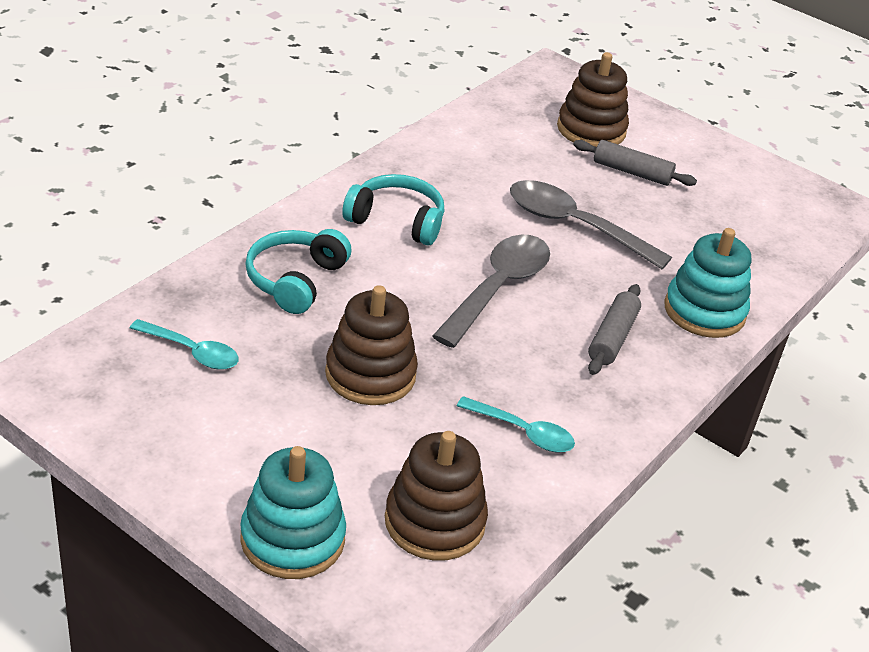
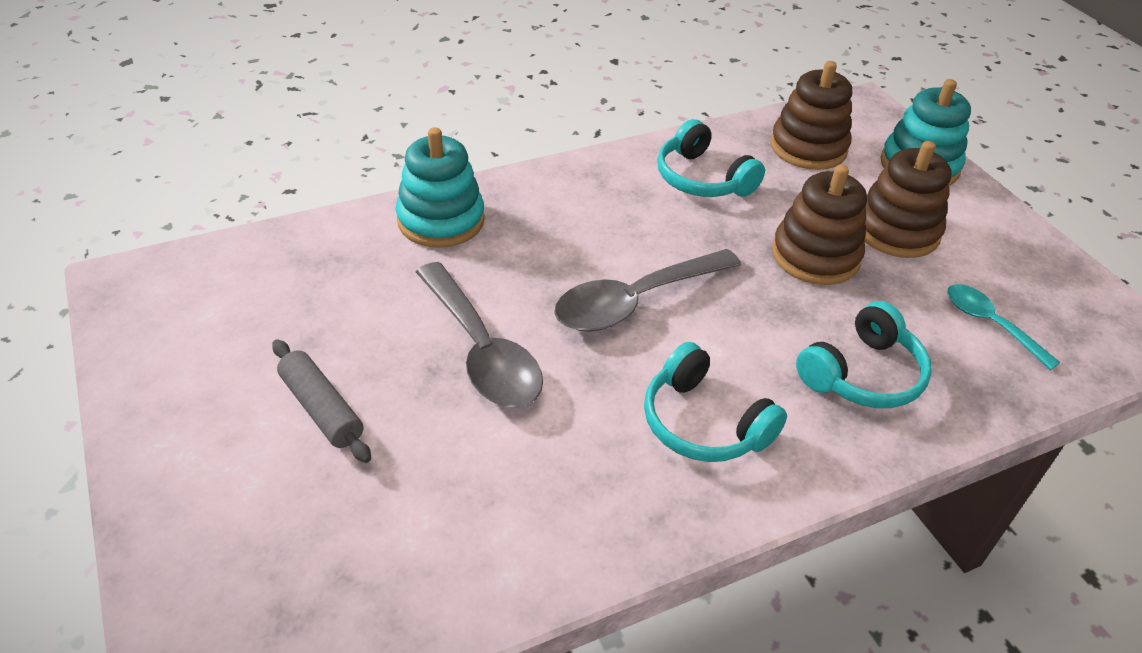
camera: 150 degrees left, 5 degrees up
turquoise spoon [457,396,575,452] -> turquoise headphones [657,119,765,197]
brown stacking toy [557,52,629,147] -> brown stacking toy moved to [864,141,951,258]
grey rolling pin [588,284,641,375] -> none

